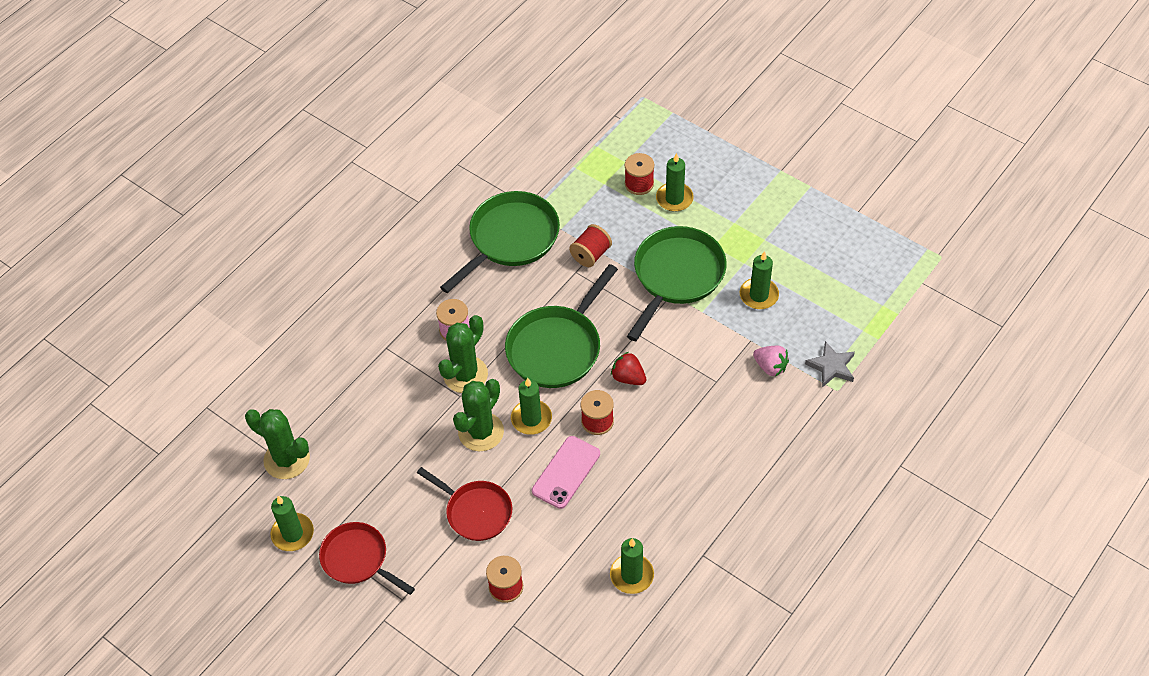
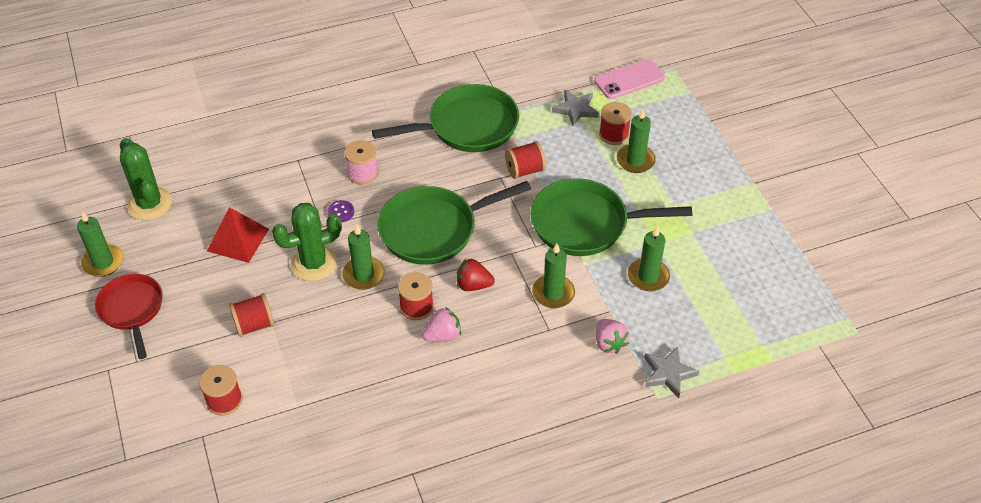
camera: 30 degrees right, 5 degrees down
red pan [417,467,512,541] -> red spool [229,293,274,337]
green cactus [438,315,488,393] -> purple button [327,200,354,222]
pink phone [532,436,600,509] -> pink phone moved to [594,59,665,99]
green candle [610,538,654,594] -> green candle moved to [532,244,575,308]
red strawberry [611,352,646,385] -> red strawberry turned 60 degrees counterclockwise [457,259,495,291]
green pan [627,226,726,341] -> green pan turned 150 degrees counterclockwise [530,178,692,256]
none -> red pyramid [207,207,269,263]
none -> pink strawberry [422,307,461,342]
none -> grey star [552,90,599,126]

